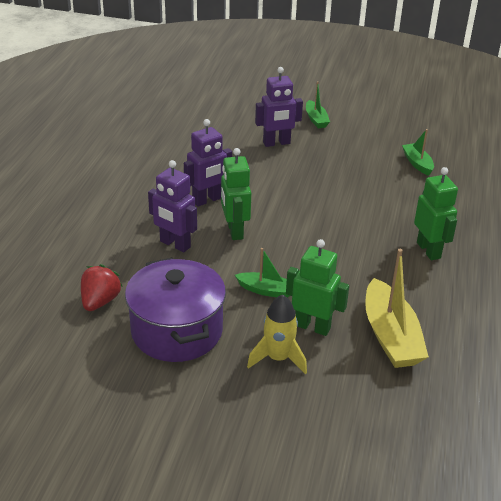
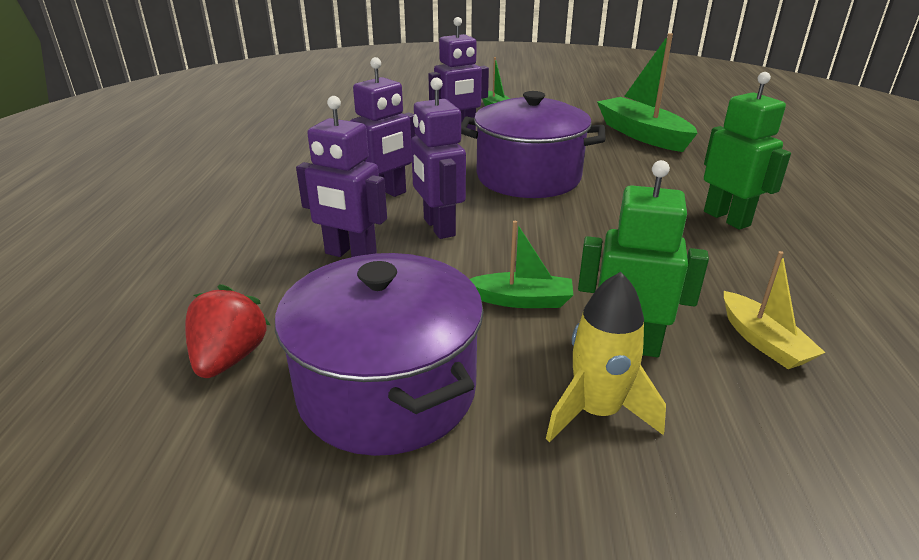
camera: 10 degrees left, 5 degrees down
green robot [221,148,251,240] -> purple robot [411,77,466,239]
yellow boat [365,249,429,368] -> yellow boat [724,251,826,369], size x0.55
green boat [402,129,434,176] -> green boat [597,33,698,152], size x1.81
none -> purple pot [461,91,605,198]

